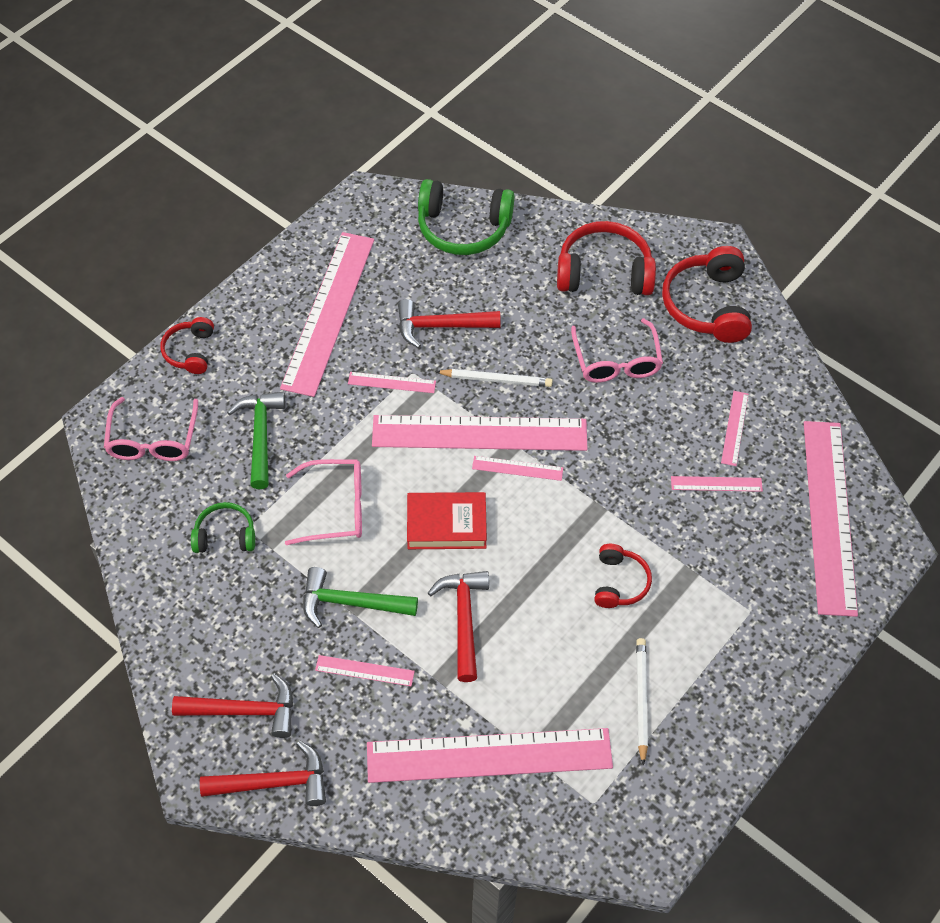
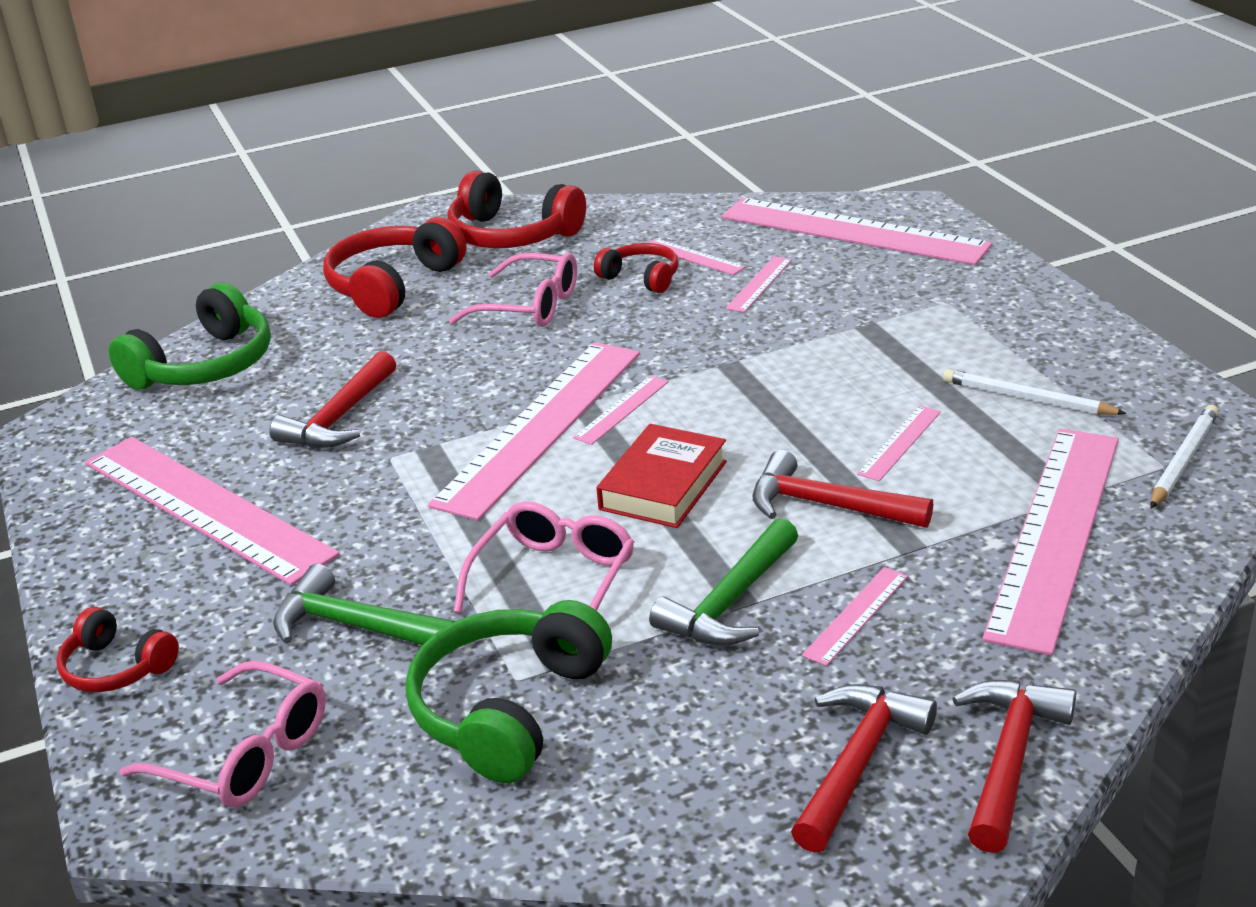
camera: 60 degrees left, 25 degrees down
green headphones [191,502,255,553] -> green headphones [406,600,612,783], size x1.74
pink ruler [348,372,436,393] -> pink ruler moved to [857,405,941,481]
white pencil [435,369,553,387] -> white pencil moved to [1150,405,1219,508]
red headphones [594,544,652,608] -> red headphones moved to [594,243,679,293]

